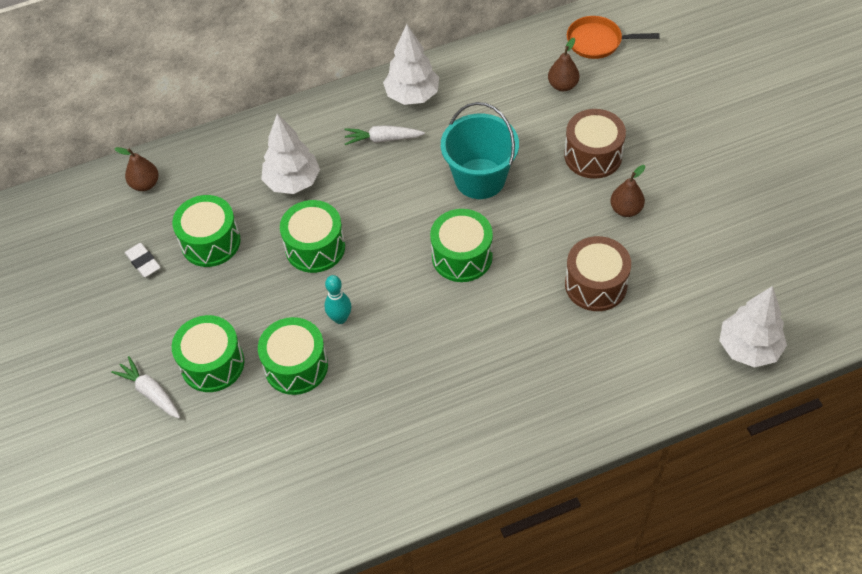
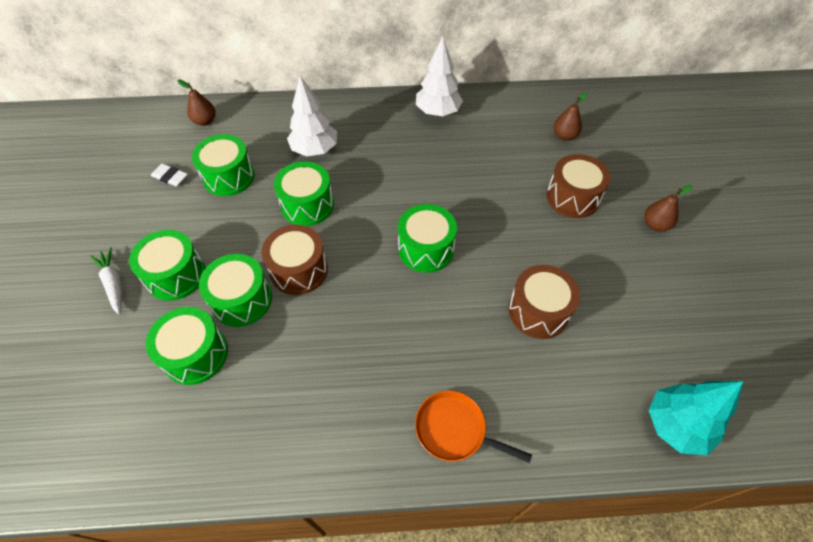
camera: 15 degrees right, 0 degrees up
white eraser [125,243,161,277] -> white eraser turned 45 degrees counterclockwise [151,164,188,187]
turquoise bowling pin [324,275,351,324] -> brown drum [262,225,328,295]
white carrot [345,125,425,145] -> none
turquoise bucket [441,102,519,199] -> none
orange pan [567,16,660,59] -> orange pan moved to [415,391,532,463]
brown pear [610,165,645,217] -> brown pear moved to [644,185,693,232]
white tree [719,286,787,368] -> turquoise tree [649,381,743,455]
none -> green drum [146,307,228,385]

